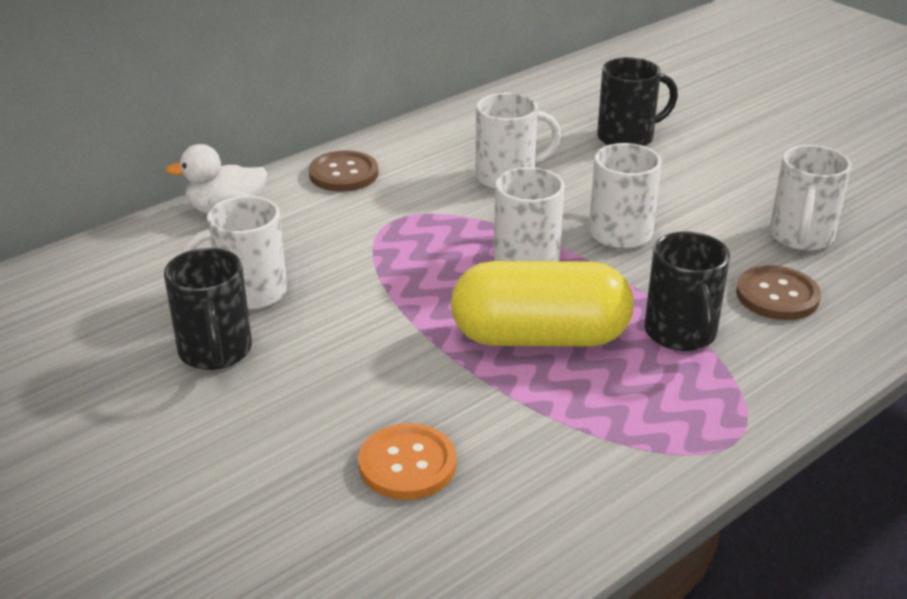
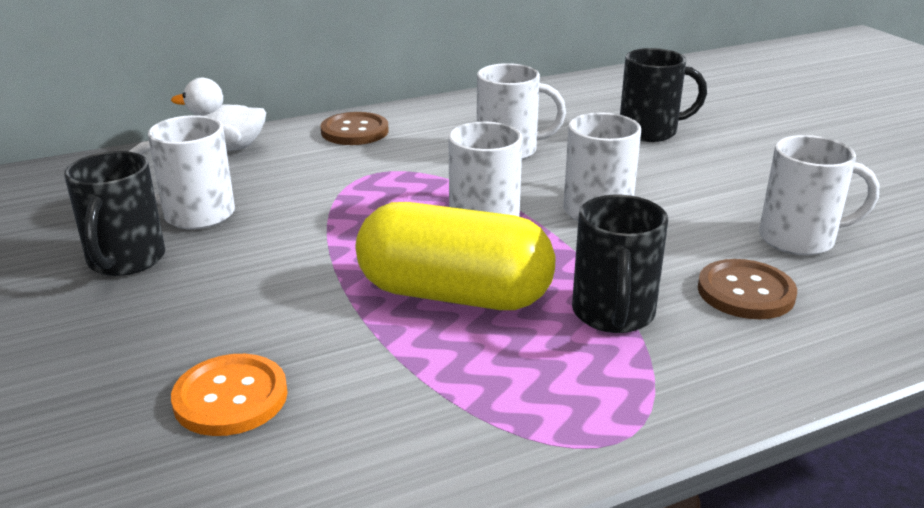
camera: 15 degrees right, 5 degrees down
white mug [770,145,852,251] -> white mug turned 120 degrees counterclockwise [759,135,879,255]

